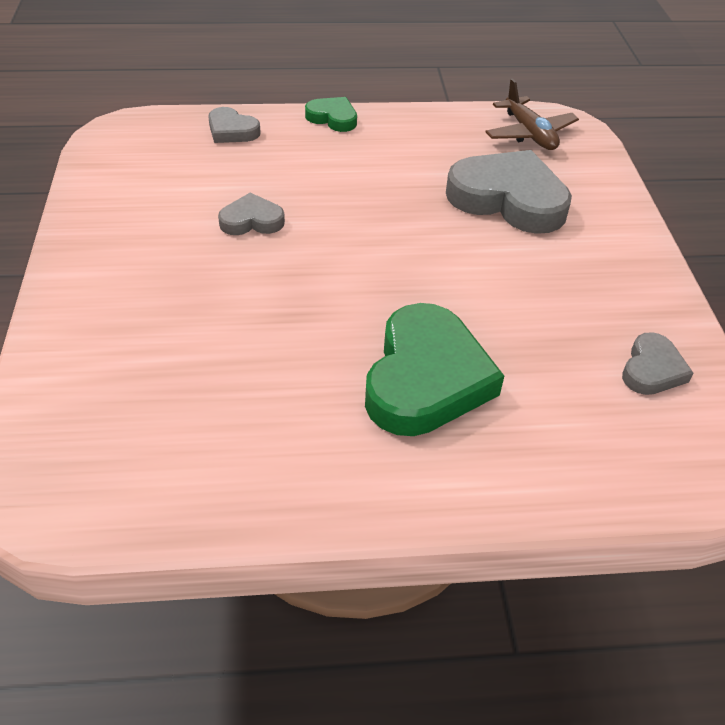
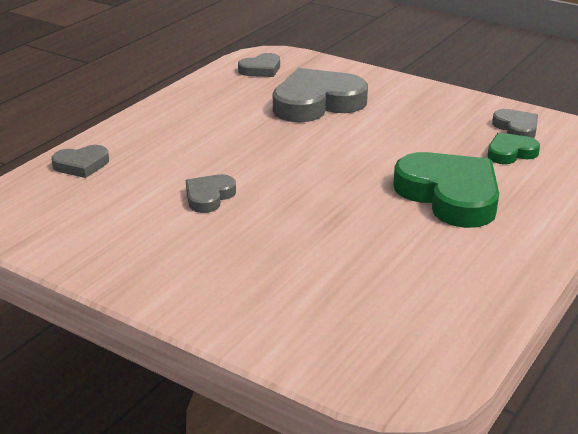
camera: 50 degrees left, 15 degrees down
green heart [305,97,357,132] -> green heart moved to [488,133,540,164]
brown plane [485,79,579,150] -> grey heart [238,53,280,77]

